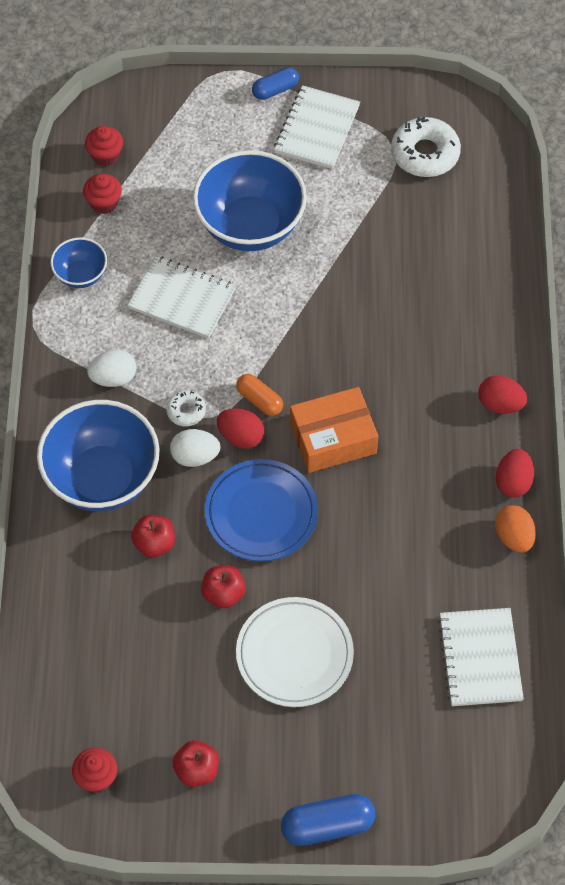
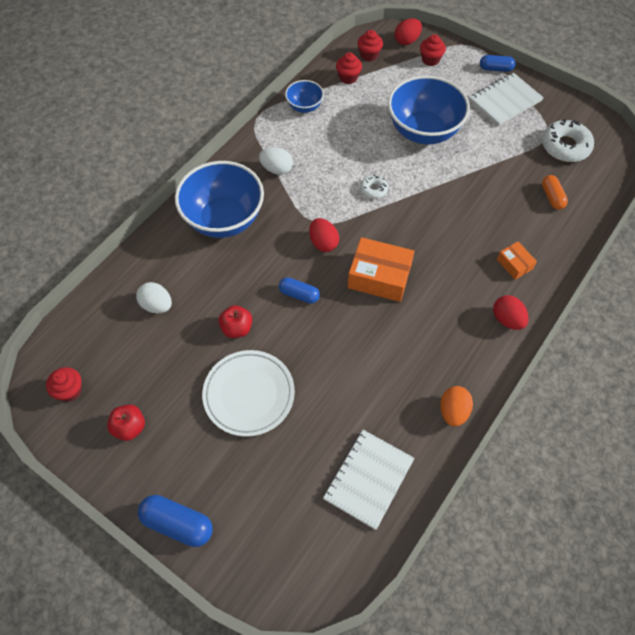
camera: 35 degrees right, 0 degrees up
white notebook [127,256,236,339] -> none
red apple [131,515,175,557] -> none
white donut [166,390,206,426] -> white donut moved to [360,175,388,199]
white egg [170,429,221,467] -> white egg moved to [136,282,172,313]
blue plate [205,459,318,562] -> blue capsule [279,277,320,304]
orange capsule [236,374,283,416] -> orange capsule moved to [542,175,568,210]
red egg [496,449,534,497] -> red egg moved to [395,18,422,45]
none -> red cupcake [420,34,446,66]
none -> orange box [497,241,537,280]

